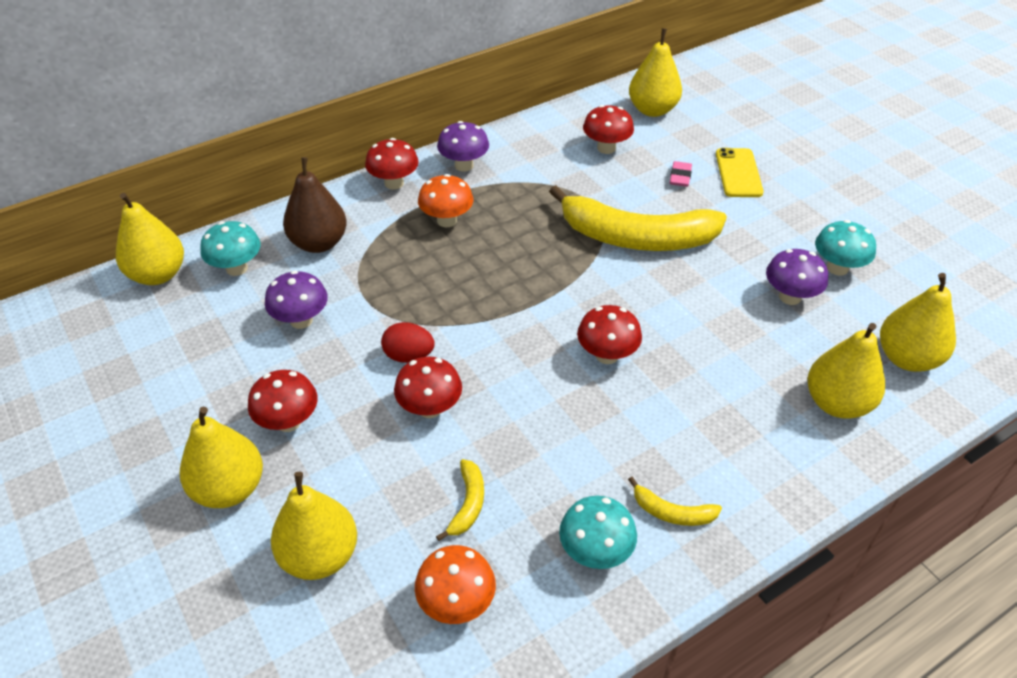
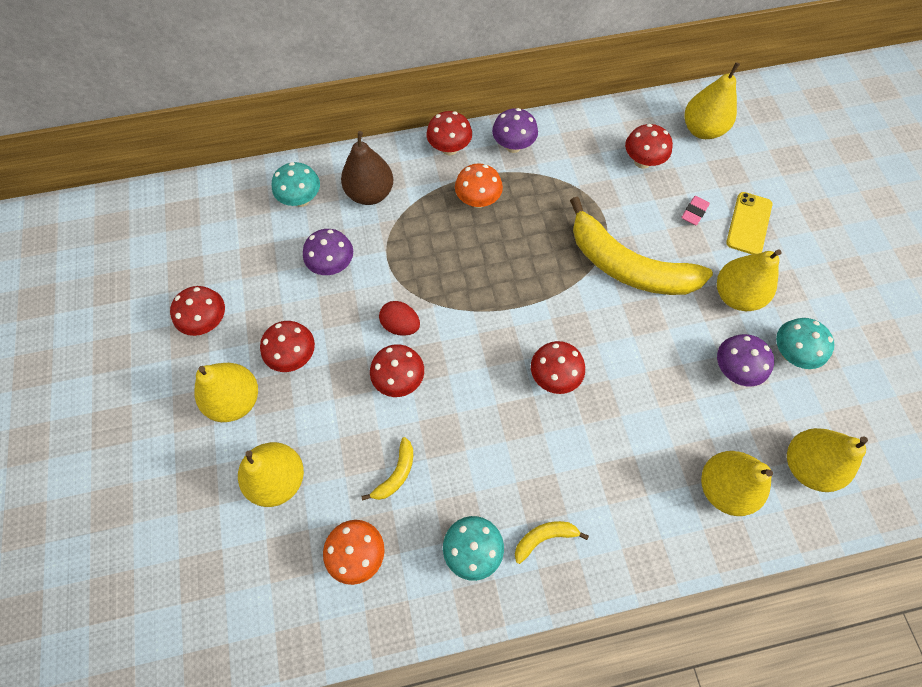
camera: 20 degrees right, 20 degrees up
yellow pear [116,193,184,285] -> yellow pear moved to [717,250,782,311]
yellow banana [628,477,722,526] -> yellow banana turned 120 degrees clockwise [515,521,589,564]
none -> red mushroom [170,286,225,336]

